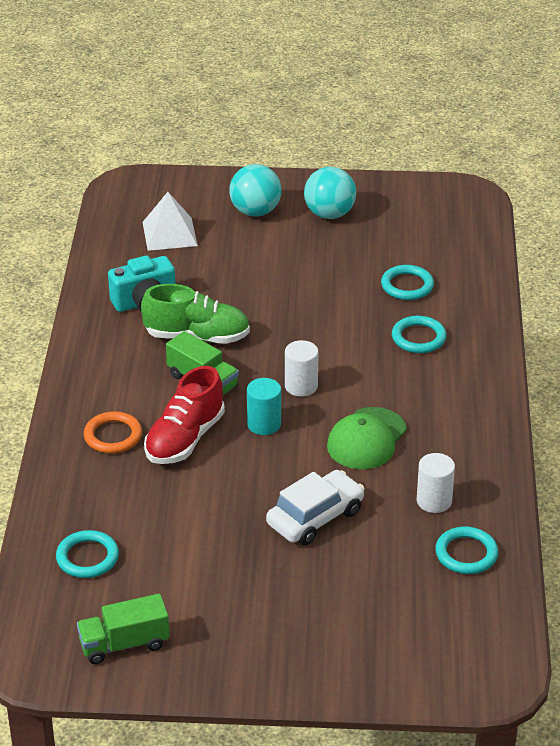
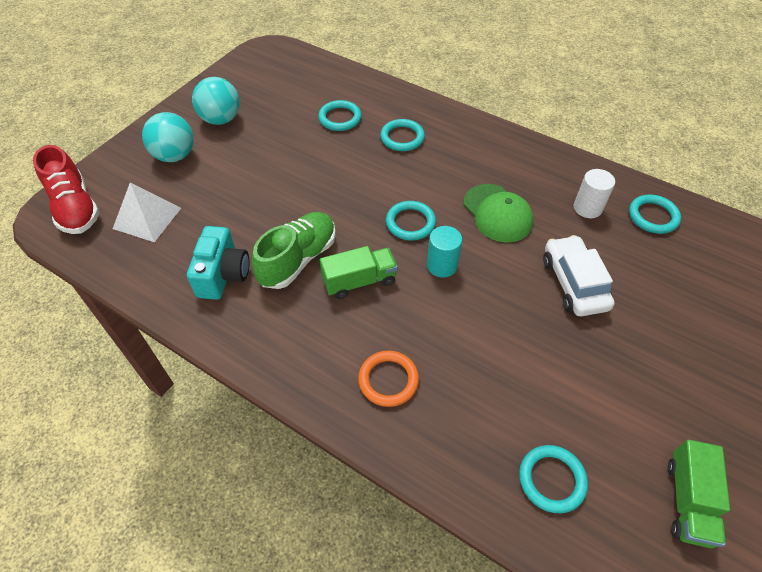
camera: 60 degrees left, 15 degrees up
red shoe [144,366,225,464] -> red shoe moved to [33,145,100,234]
white cylinder [285,340,318,397] -> turquoise ring [386,201,436,240]

